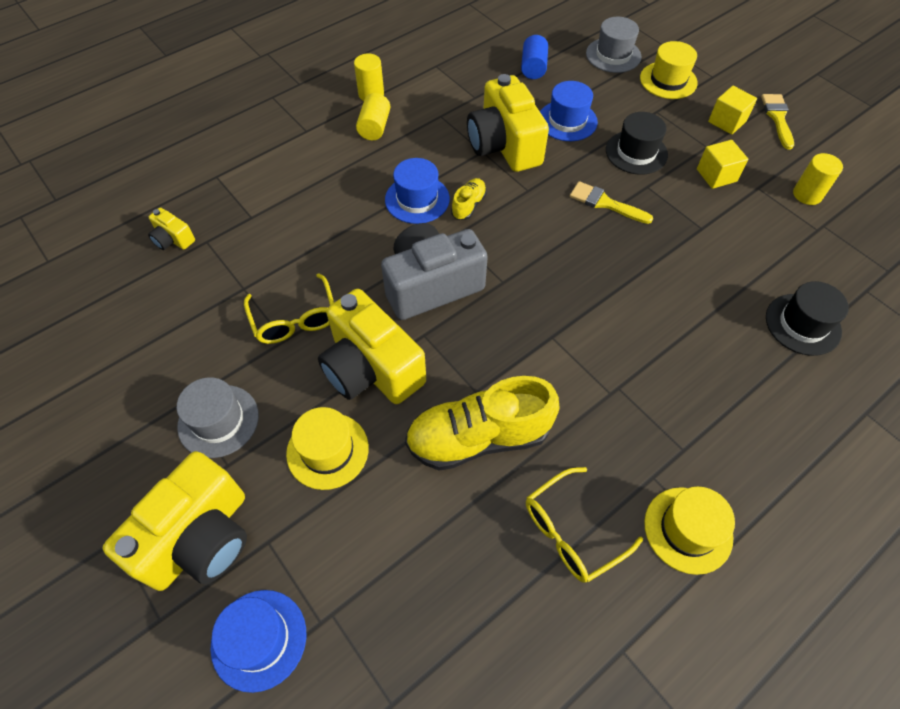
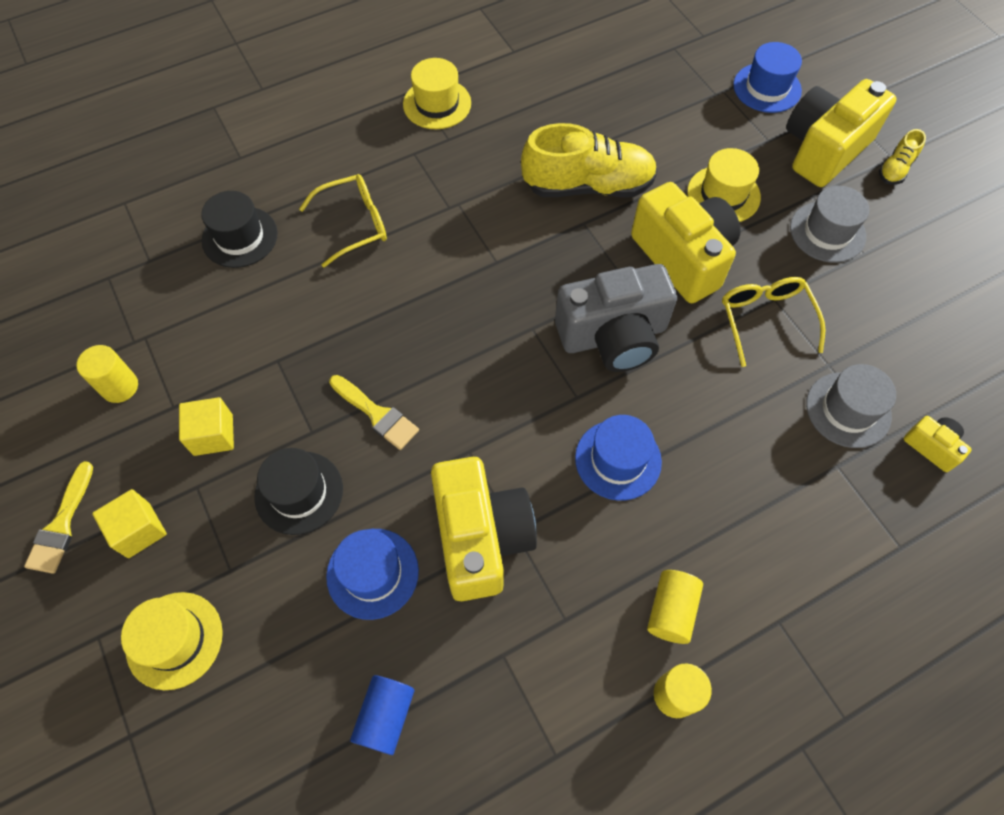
camera: 170 degrees left, 5 degrees up
yellow shoe [451,178,487,220] -> yellow shoe moved to [879,129,926,185]
yellow glasses [526,467,643,583] -> yellow glasses moved to [299,174,387,268]
grey hat [586,17,642,73] -> grey hat moved to [806,364,896,448]

